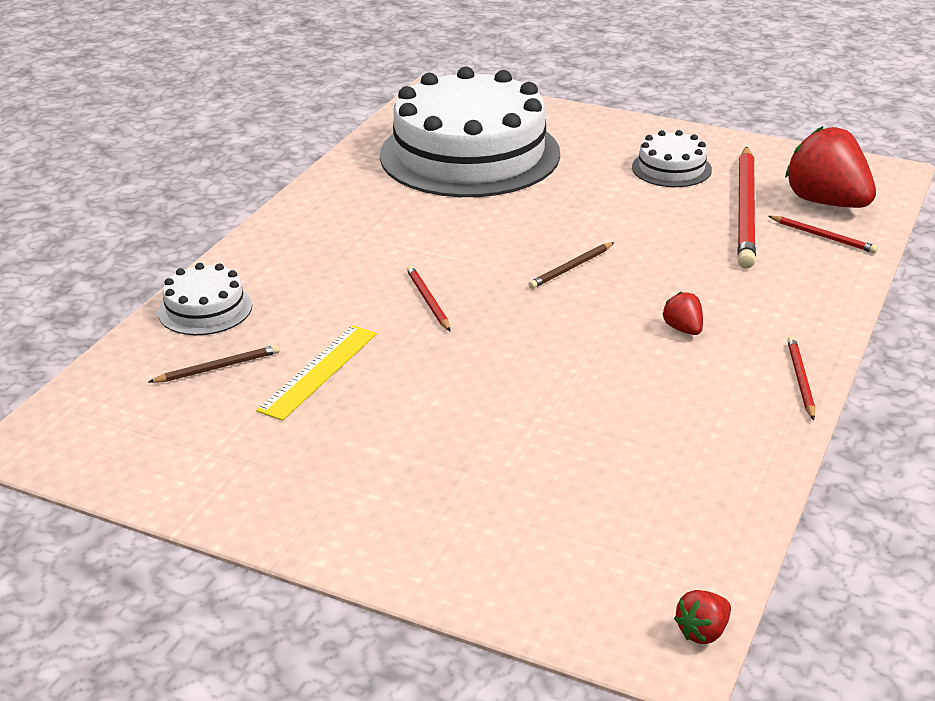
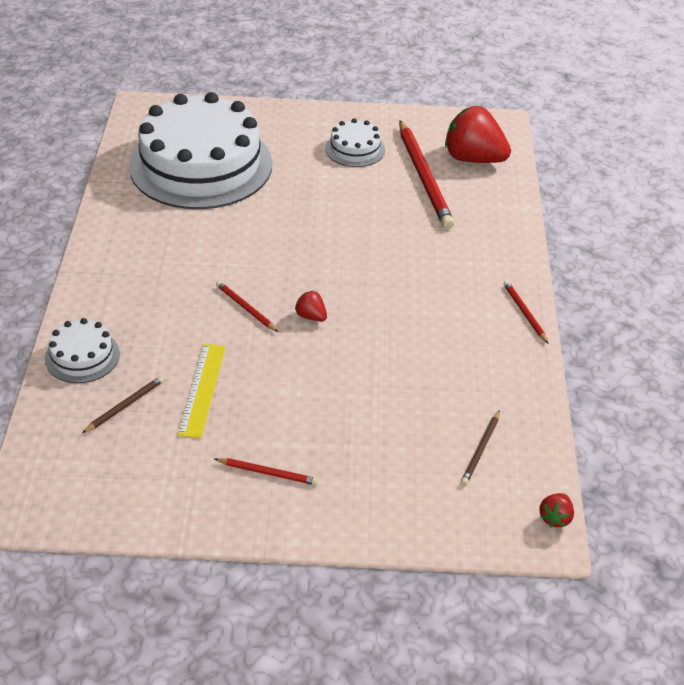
camera: 25 degrees left, 10 degrees up
brown pencil [528,242,615,289] -> brown pencil moved to [461,410,500,485]
red strawberry [663,292,703,335] -> red strawberry moved to [295,291,327,322]
red pencil [769,216,878,253] -> red pencil moved to [215,458,319,485]

